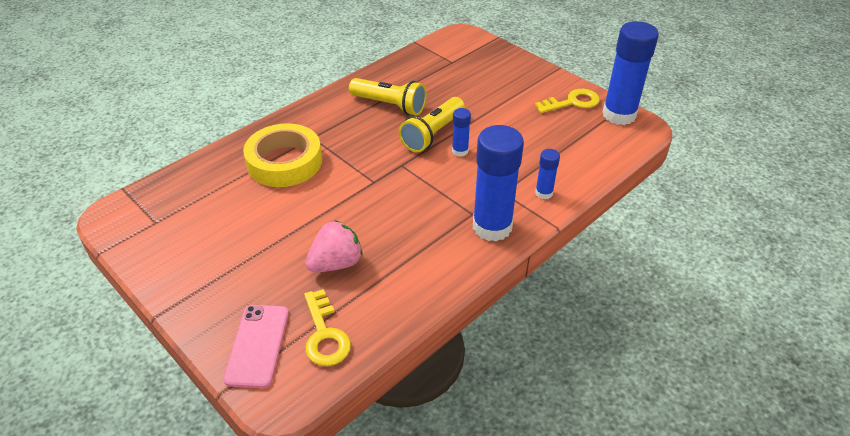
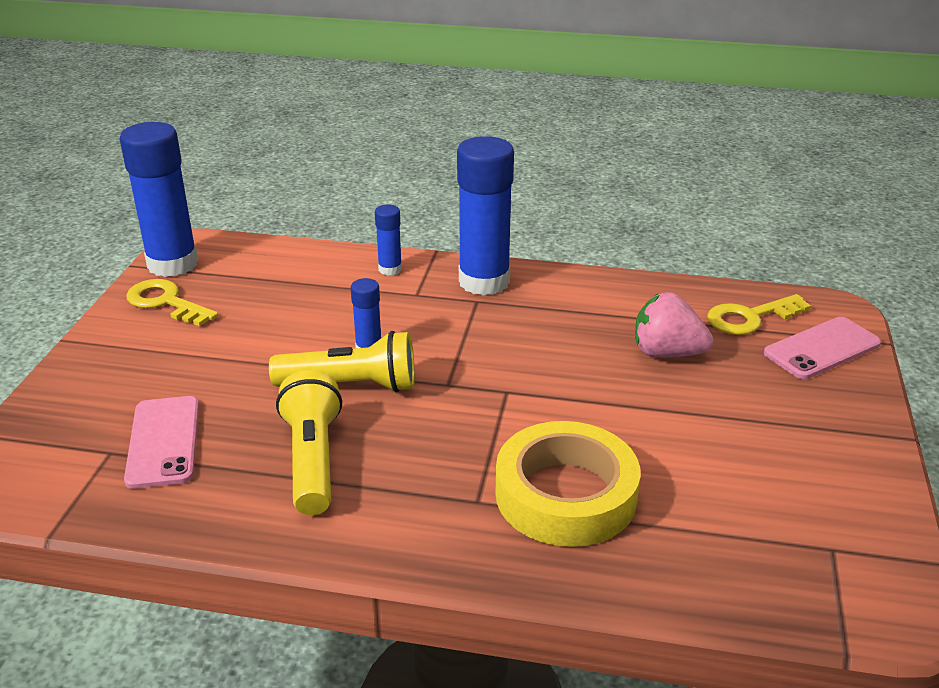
camera: 125 degrees left, 10 degrees down
yellow key [304,289,351,366] -> yellow key turned 150 degrees counterclockwise [707,294,811,335]
none -> pink phone [124,396,199,489]

